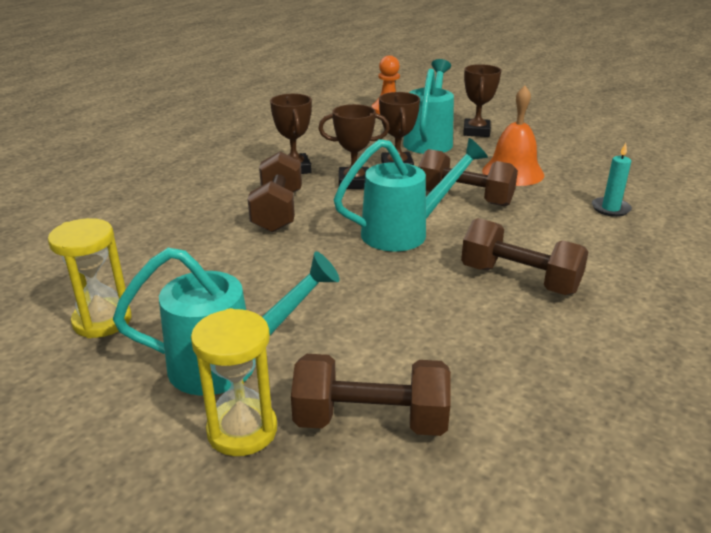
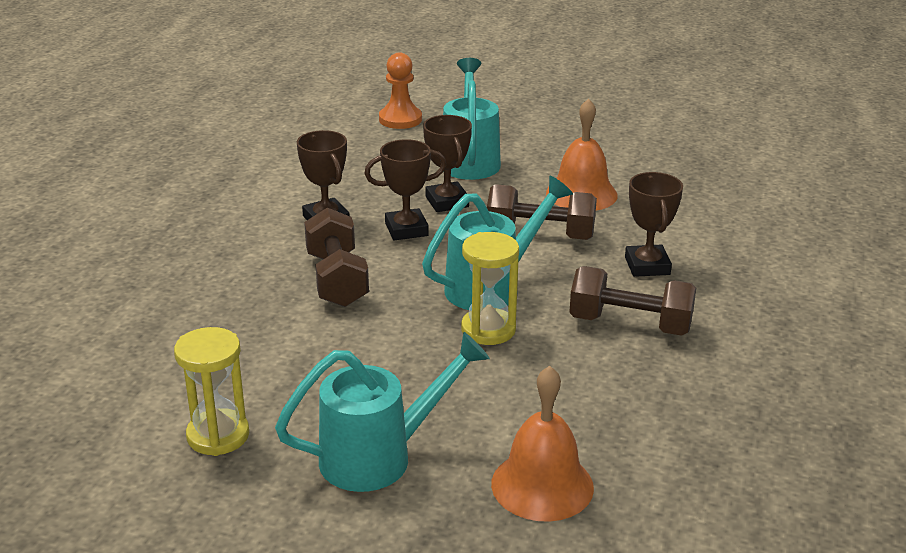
camera: 15 degrees left, 0 degrees up
yellow hourglass [191,308,277,456] -> yellow hourglass moved to [461,232,519,345]
brown dumbbell [291,354,451,436] -> orange bell [491,366,594,522]
brown trophy [463,64,501,137] -> brown trophy moved to [625,172,683,277]
turquoise candle [592,143,632,217] -> none

